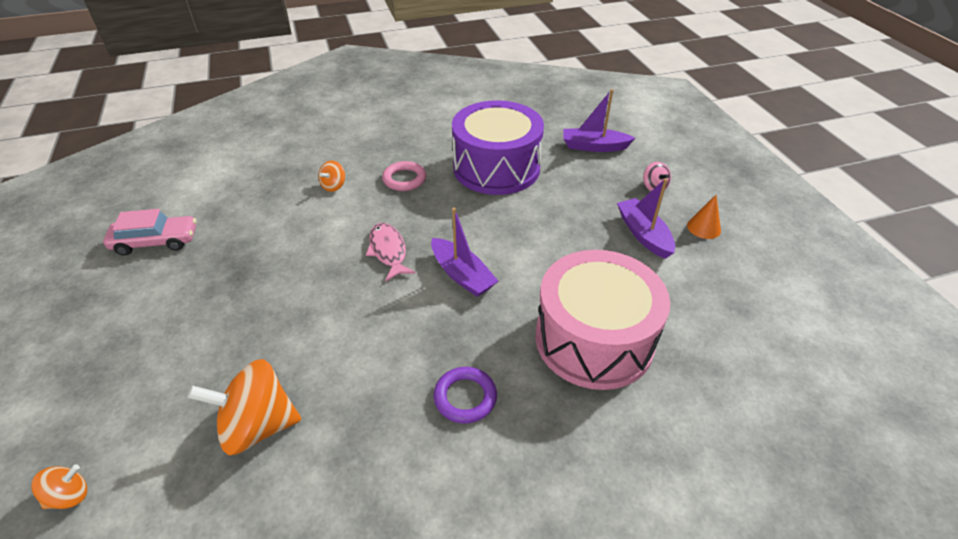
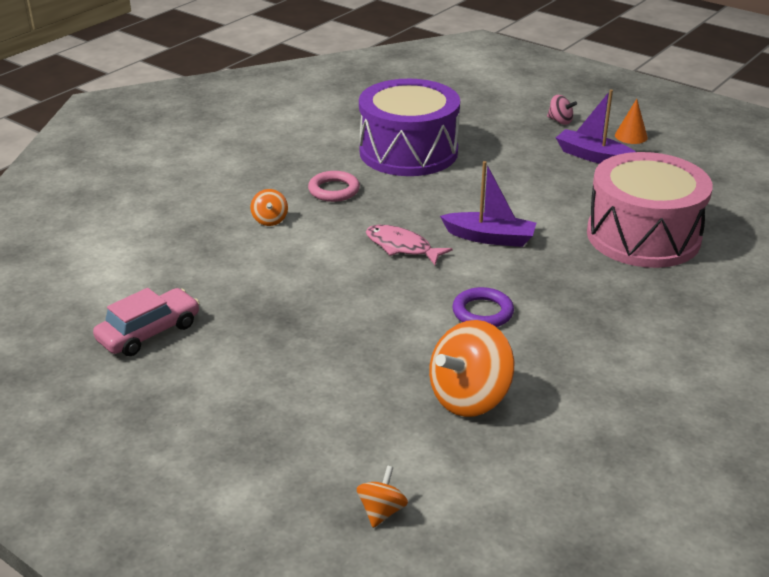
camera: 35 degrees left, 10 degrees down
purple ring [434,367,497,423] -> purple ring moved to [452,287,514,327]
purple boat [563,89,635,152] -> none

